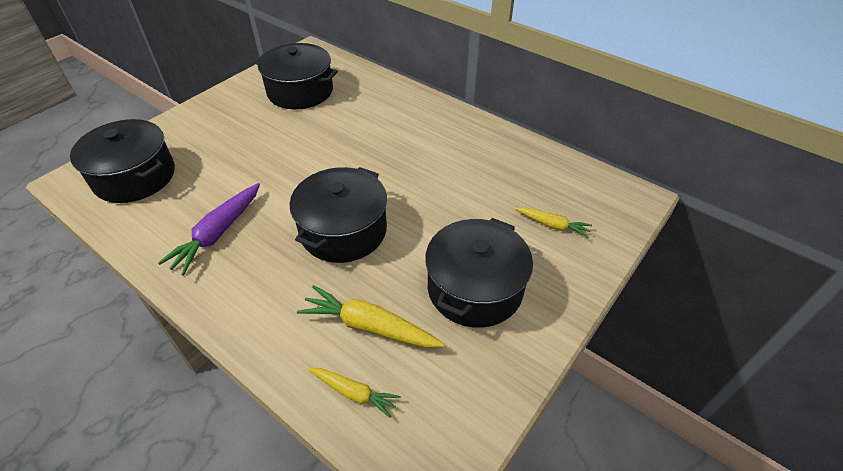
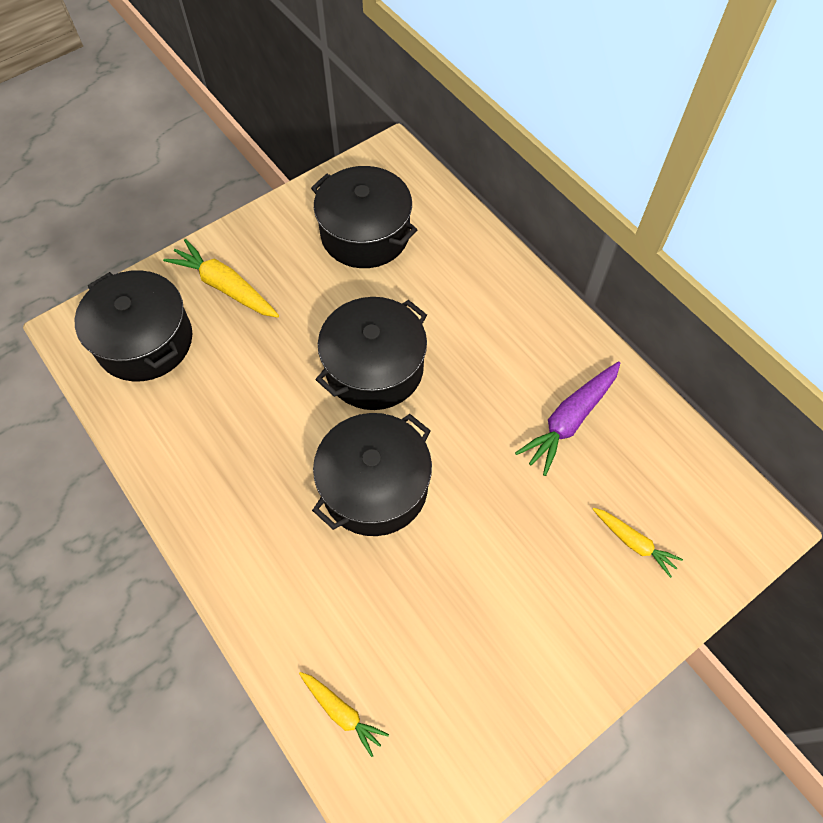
camera: 15 degrees right, 15 degrees up
purple carrot [158,183,260,275] -> purple carrot moved to [515,362,620,476]
yellow carrot [297,285,445,348] -> yellow carrot moved to [163,239,279,318]
black pot [425,218,533,328] -> black pot moved to [316,297,427,410]

